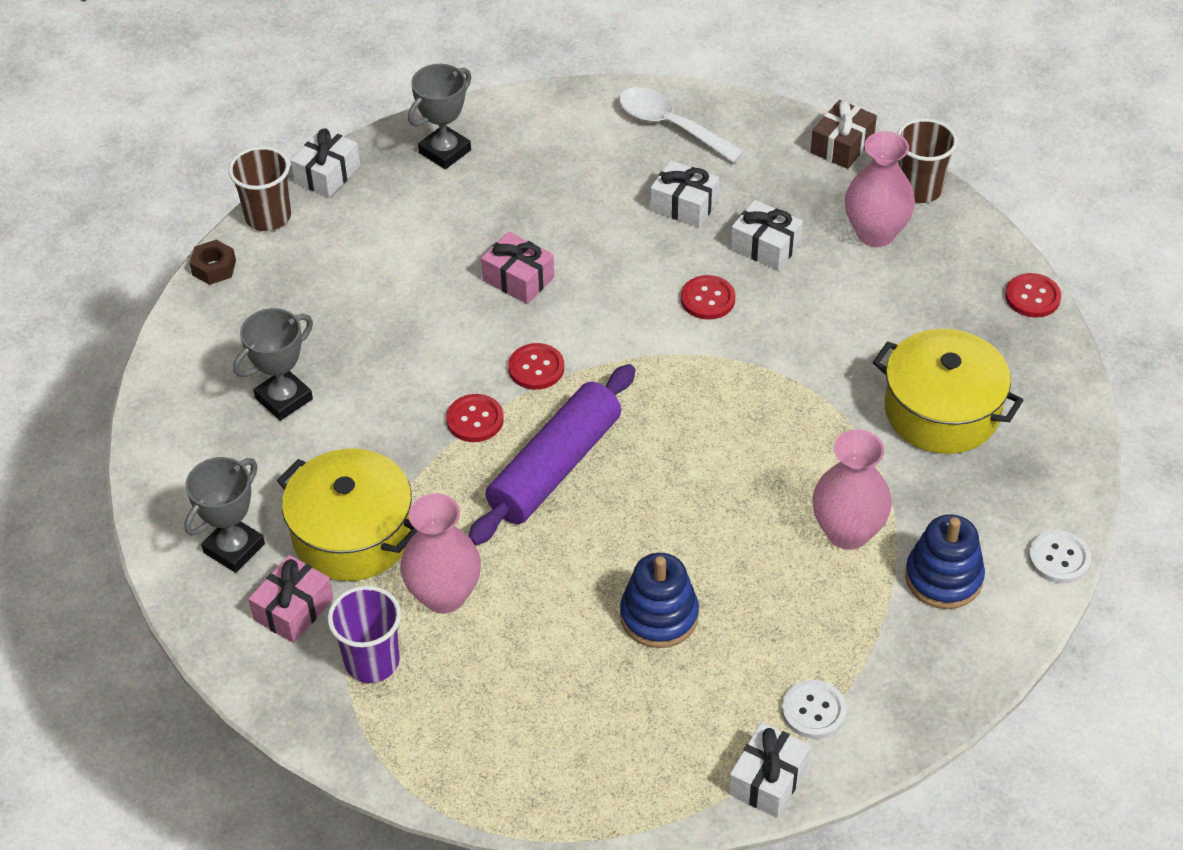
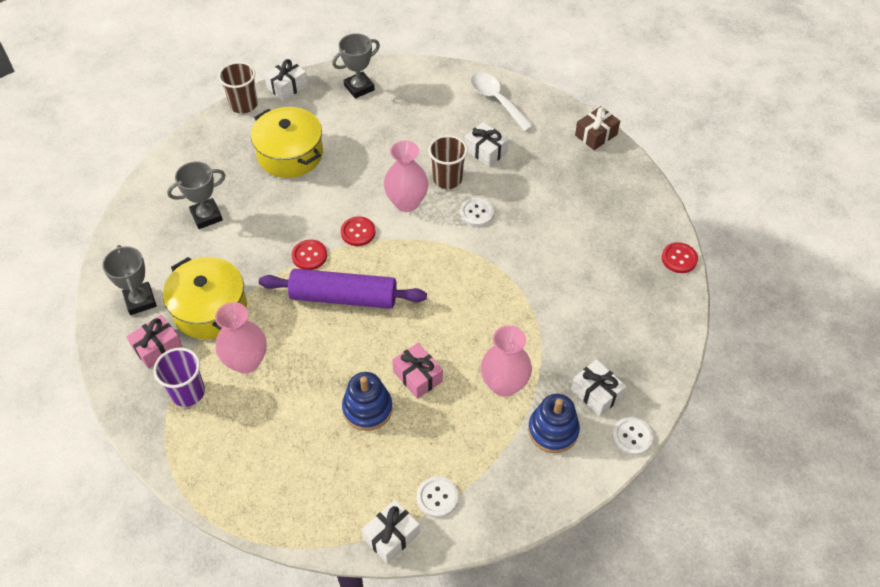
camera: 15 degrees right, 5 degrees up
grey trophy [184,457,265,573] -> grey trophy turned 75 degrees counterclockwise [102,245,157,315]
brown nut [189,240,236,285] -> none
purple rolling pin [469,364,635,545] -> purple rolling pin turned 45 degrees clockwise [259,269,427,309]
pink gift [481,231,554,304] -> pink gift moved to [392,343,443,399]
red button [681,275,736,320] -> white button [460,198,494,227]
white gift [731,200,803,270] -> white gift moved to [571,359,626,416]
pink vase [845,131,915,247] -> pink vase moved to [384,141,428,212]
yellow pot [873,329,1024,454] -> yellow pot moved to [251,107,323,178]
brown cup [897,118,958,203] -> brown cup moved to [428,135,468,189]

